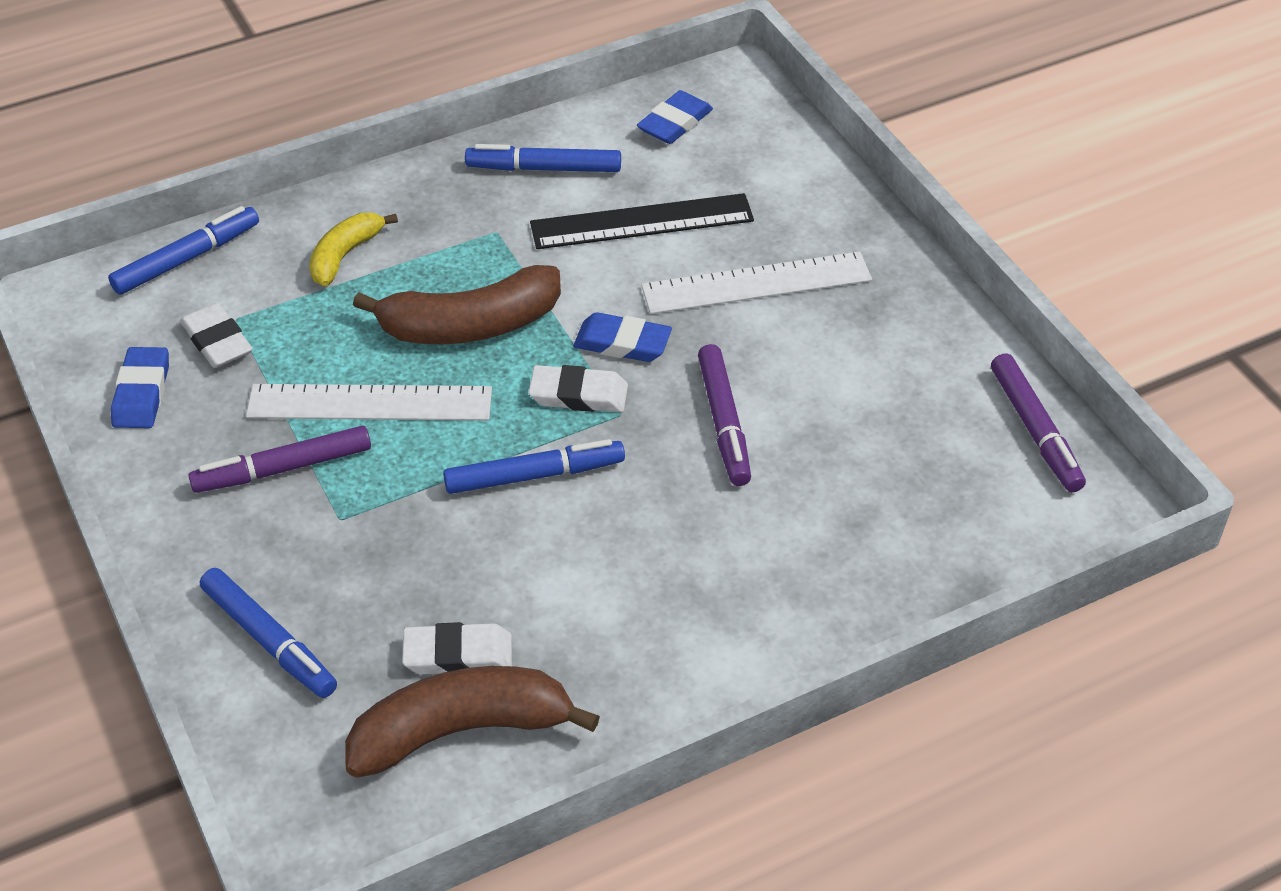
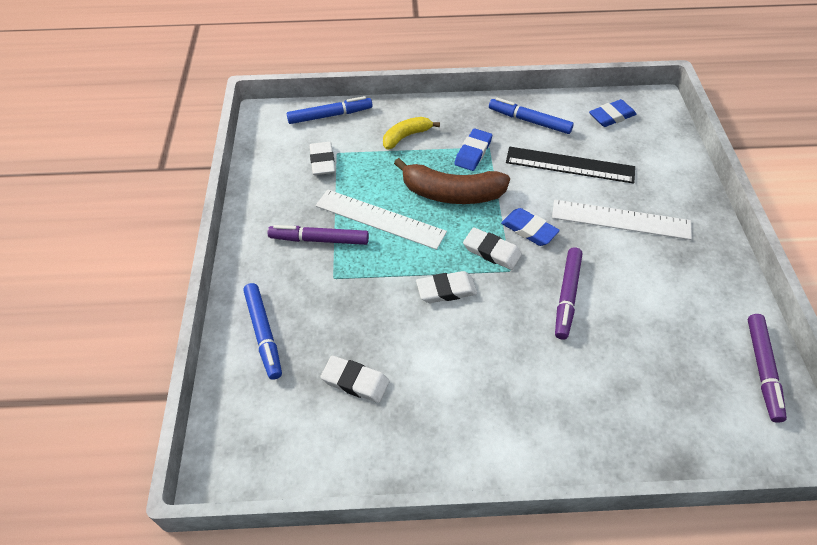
camera: 25 degrees right, 5 degrees up
blue eraser [111,347,169,428] -> blue eraser moved to [454,129,492,171]
brown banana [345,666,600,778] -> none
blue marker [443,439,625,494] -> white eraser [416,271,477,303]

